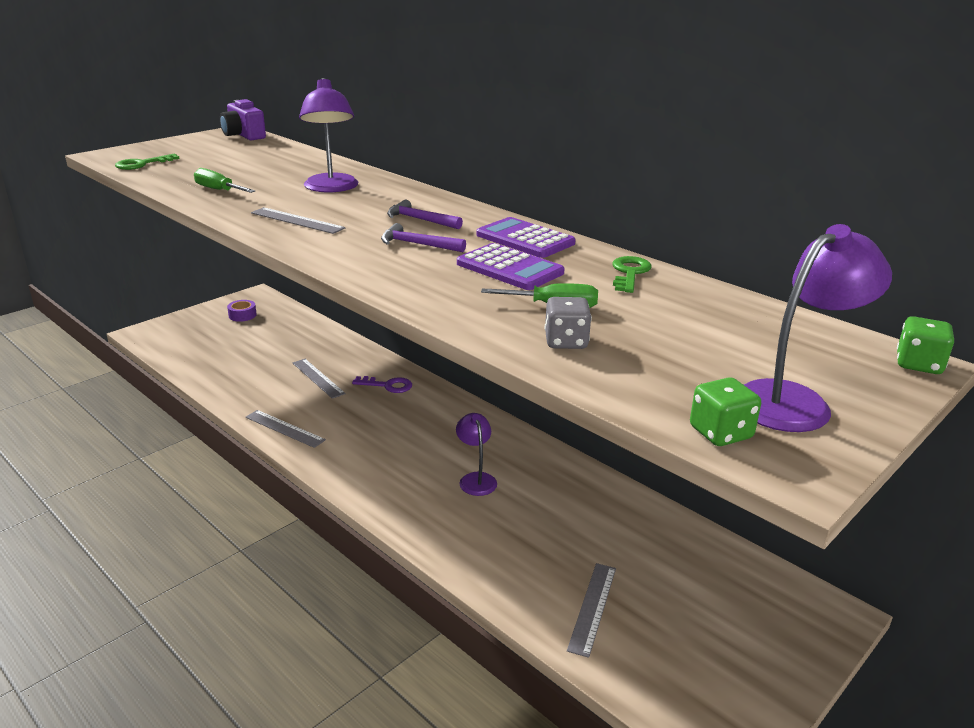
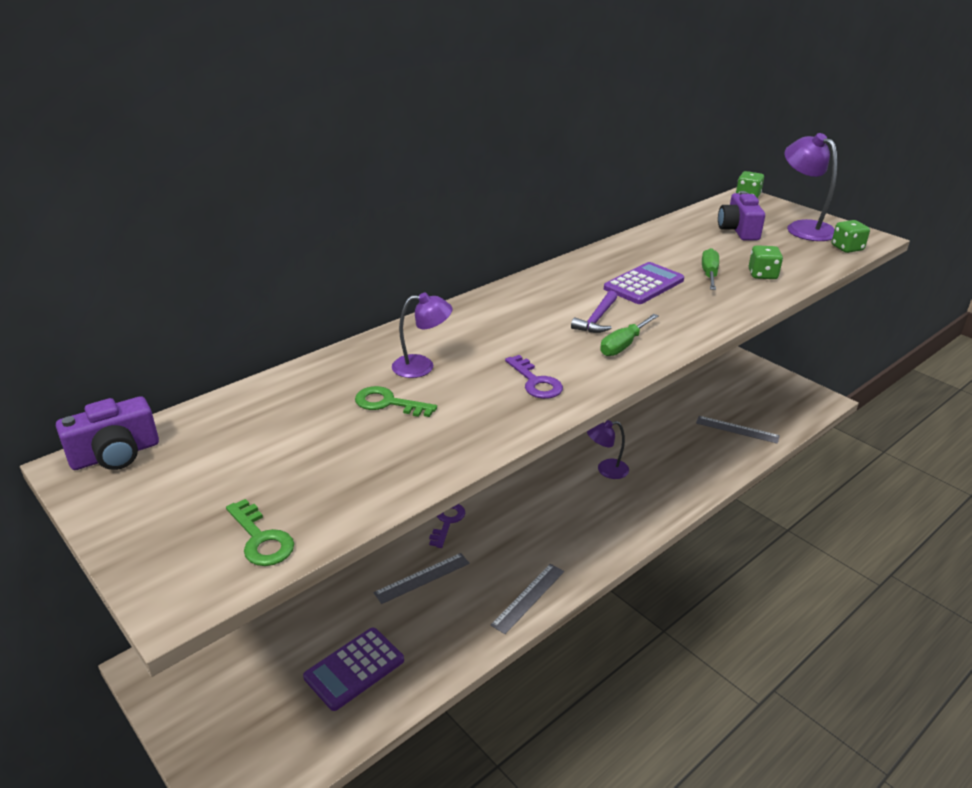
camera: 85 degrees left, 5 degrees up
green screwdriver [194,168,255,193] -> green screwdriver moved to [600,314,659,356]
purple tape [227,300,257,322] -> none
grey ruler [251,207,345,234] -> purple key [505,355,563,399]
purple lamp [299,78,358,192] -> purple lamp [392,293,452,378], size x0.65
purple hammer [387,200,463,229] -> none
purple calculator [476,217,576,258] -> purple calculator moved to [303,628,404,711]
grey dice [545,297,592,349] -> green dice [749,245,783,279]
green key [612,256,652,293] -> green key moved to [355,386,437,417]
none -> purple camera [718,191,765,240]

